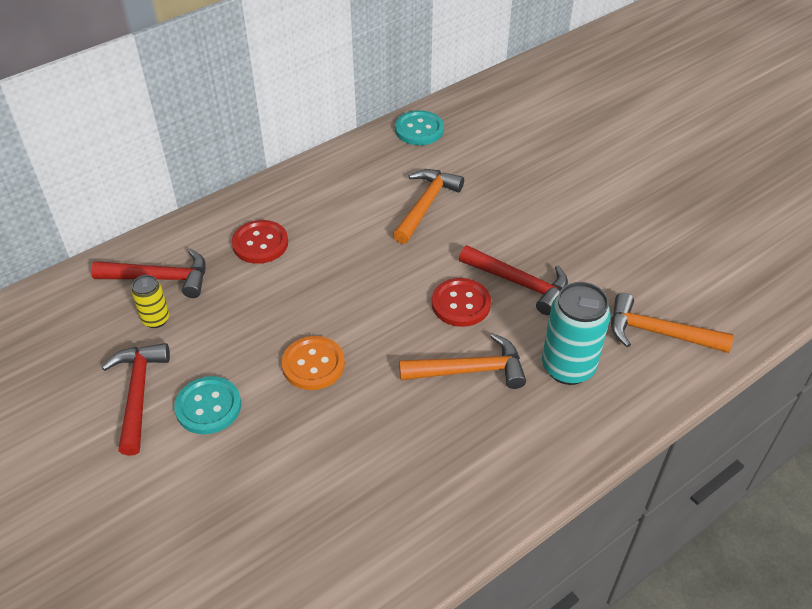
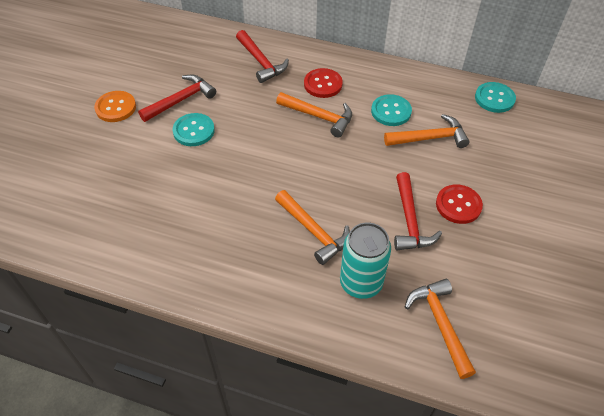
camera: 55 degrees right, 5 degrees up
yellow can [131,275,169,328] -> none
orange button [281,336,345,390] -> orange button moved to [94,91,136,122]
red button [432,278,491,327] -> red button moved to [436,185,483,224]
none -> orange hammer [276,92,352,138]
none -> turquoise button [371,94,412,126]

